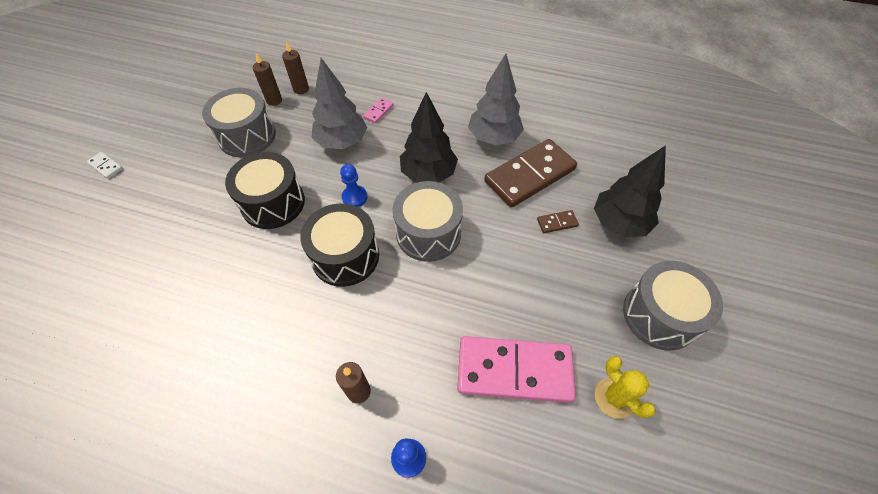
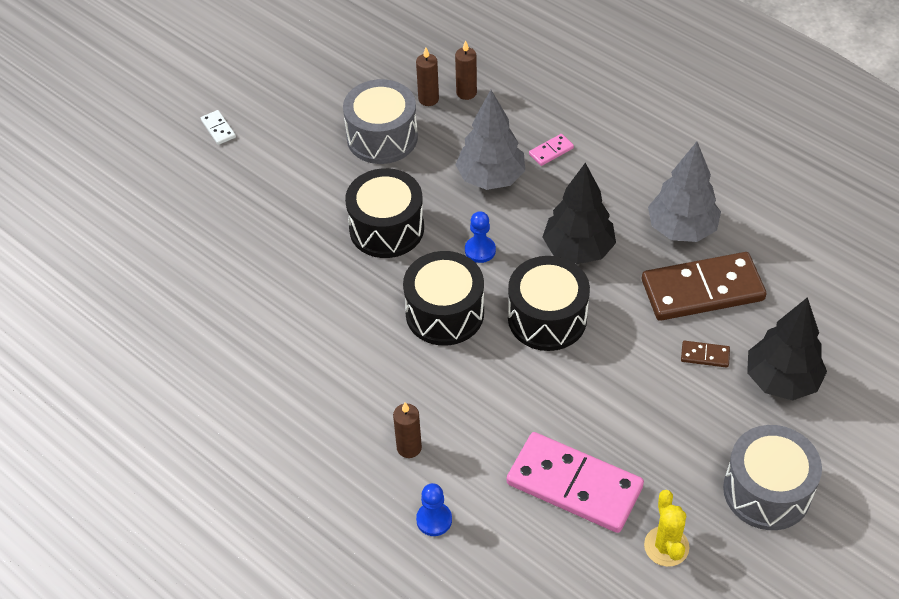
camera: 25 degrees right, 5 degrees down
grey drum [393,181,463,262] -> black drum [508,256,590,351]

